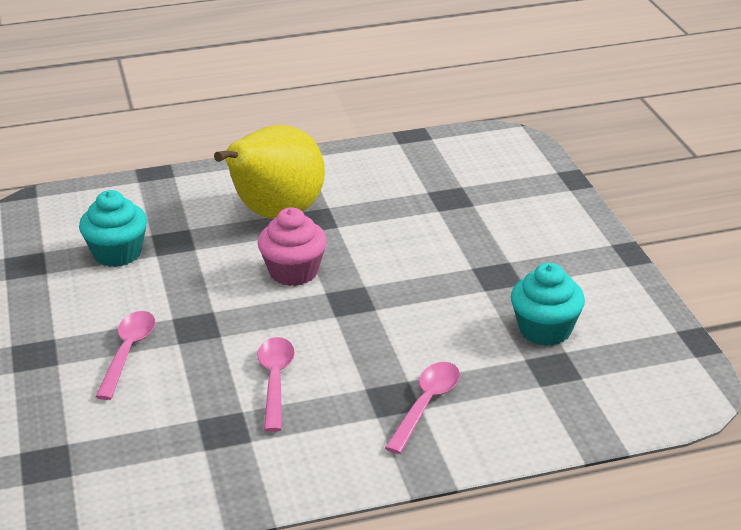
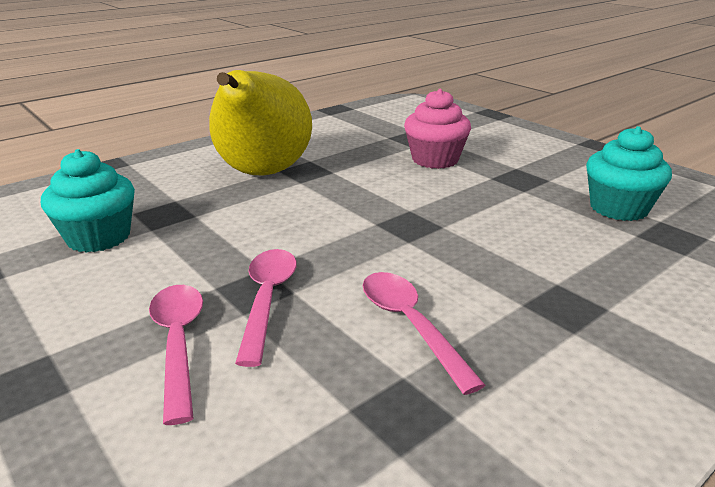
camera: 25 degrees left, 5 degrees down
pink cupcake [258,207,327,286] -> pink cupcake moved to [404,89,471,169]
pink spoon [385,362,460,454] -> pink spoon moved to [235,249,297,367]

